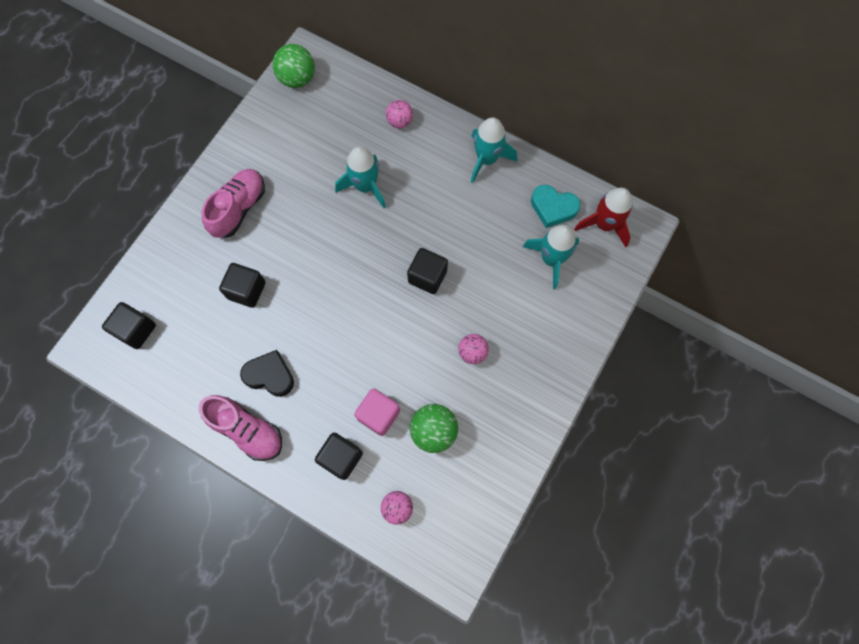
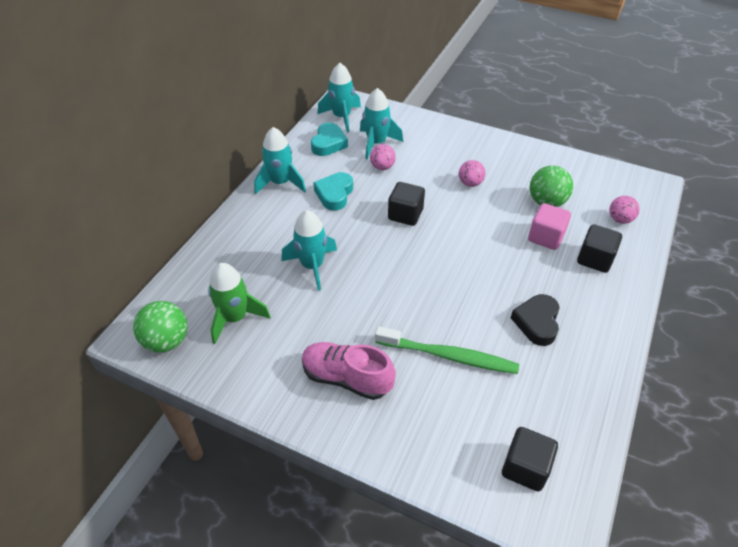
camera: 95 degrees left, 25 degrees down
pink shoe [199,395,282,461] -> none
black cube [219,263,265,308] -> green toothbrush [375,326,519,374]
pink ball [386,100,413,128] -> pink ball moved to [370,144,396,170]
red rocket [574,188,633,247] -> turquoise rocket [317,63,361,133]
none -> green rocket [208,263,271,344]
none -> turquoise heart [313,172,353,211]

